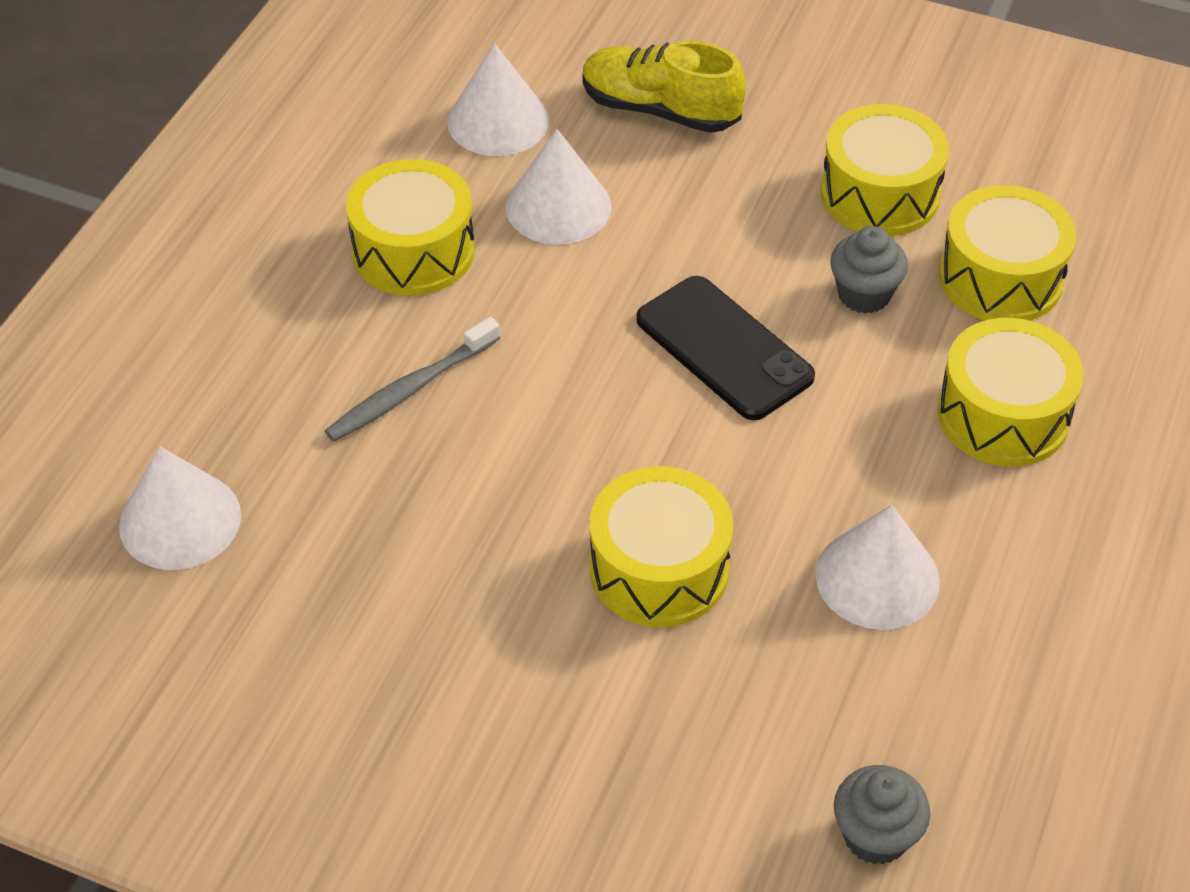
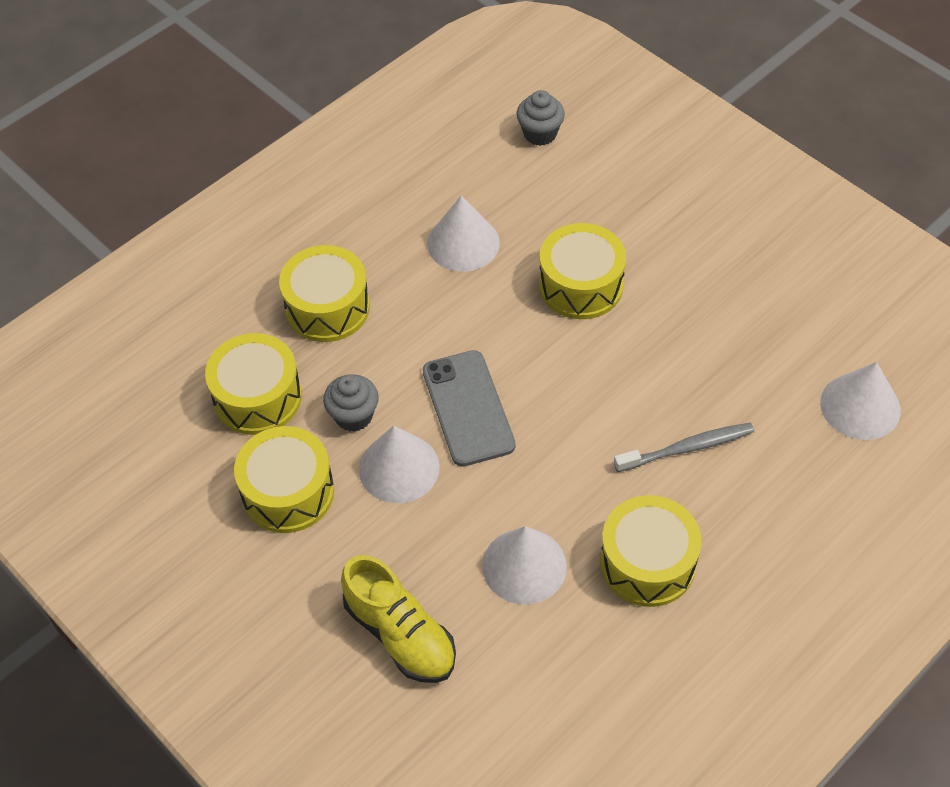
camera: 155 degrees left, 5 degrees up
white cone [447,43,549,156] -> white cone moved to [359,426,439,503]
black phone [636,276,815,420] -> grey phone [423,350,516,467]

